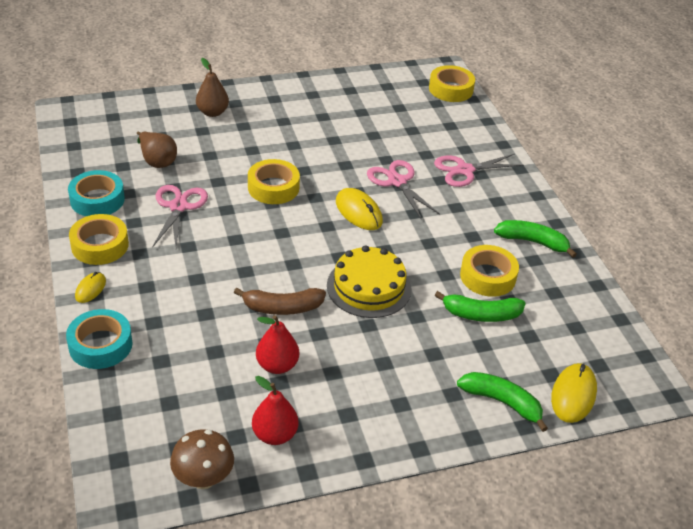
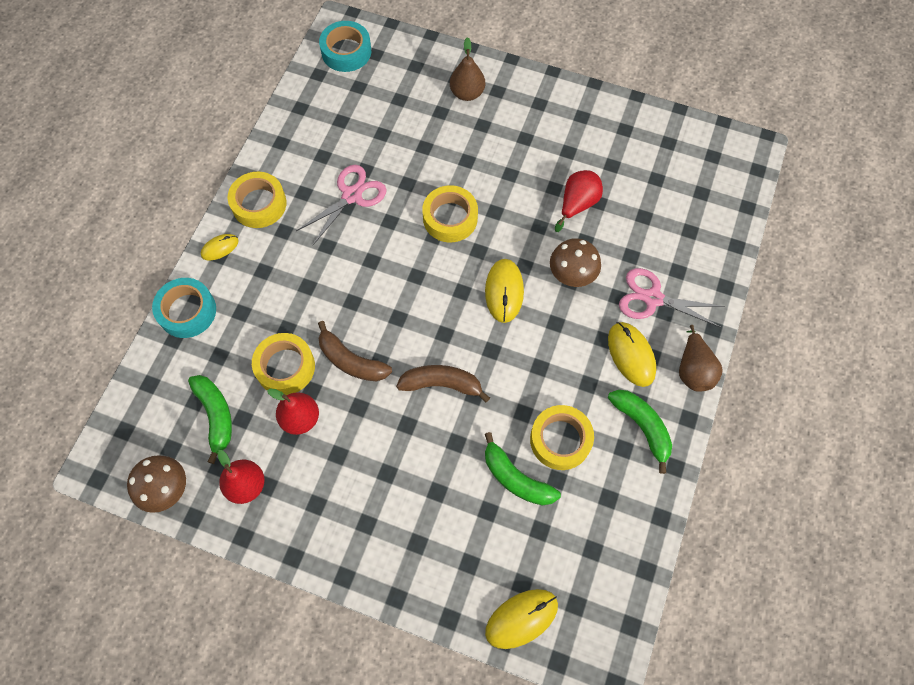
camera: 40 degrees right, 25 degrees up
turquoise tape [68,170,125,216] -> turquoise tape moved to [319,21,371,72]
brown pear [137,132,177,168] -> brown pear moved to [679,325,723,392]
yellow cake [327,245,411,318] -> brown banana [396,365,490,402]
pink scissors [367,160,440,219] -> brown mushroom [550,238,601,287]
yellow tape [429,65,475,102] -> yellow tape moved to [252,333,315,395]
green banana [457,372,548,432] -> green banana moved to [188,375,232,464]
none -> red pear [555,170,603,232]
none -> yellow mouse [608,322,656,387]

